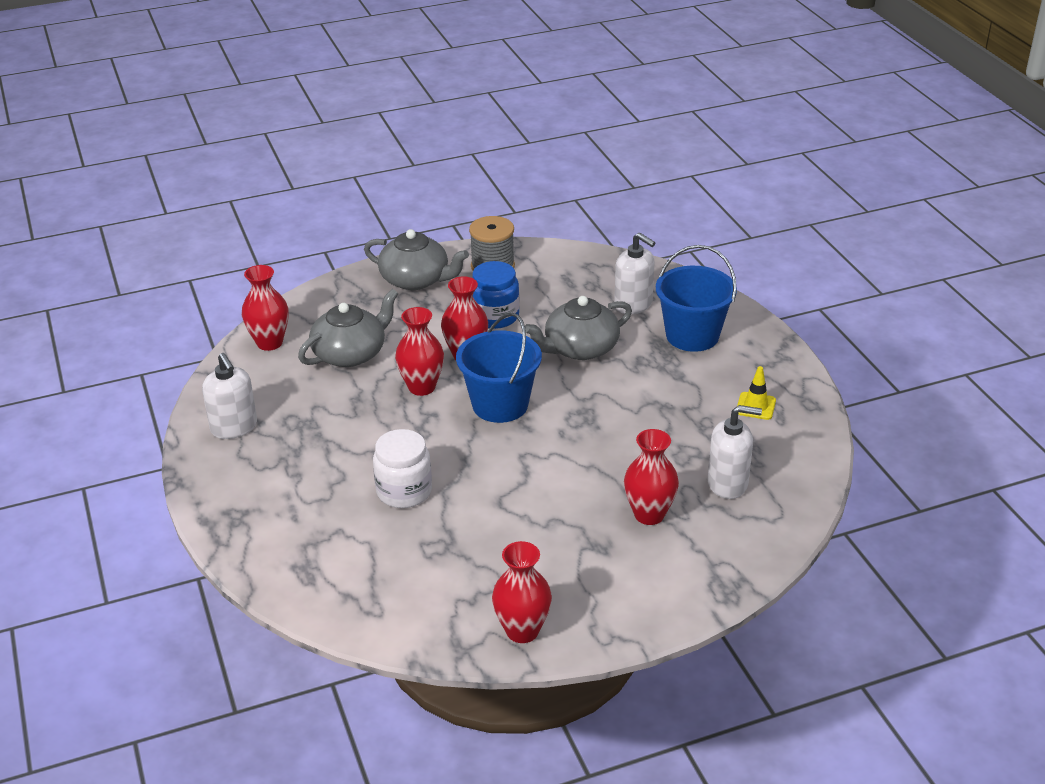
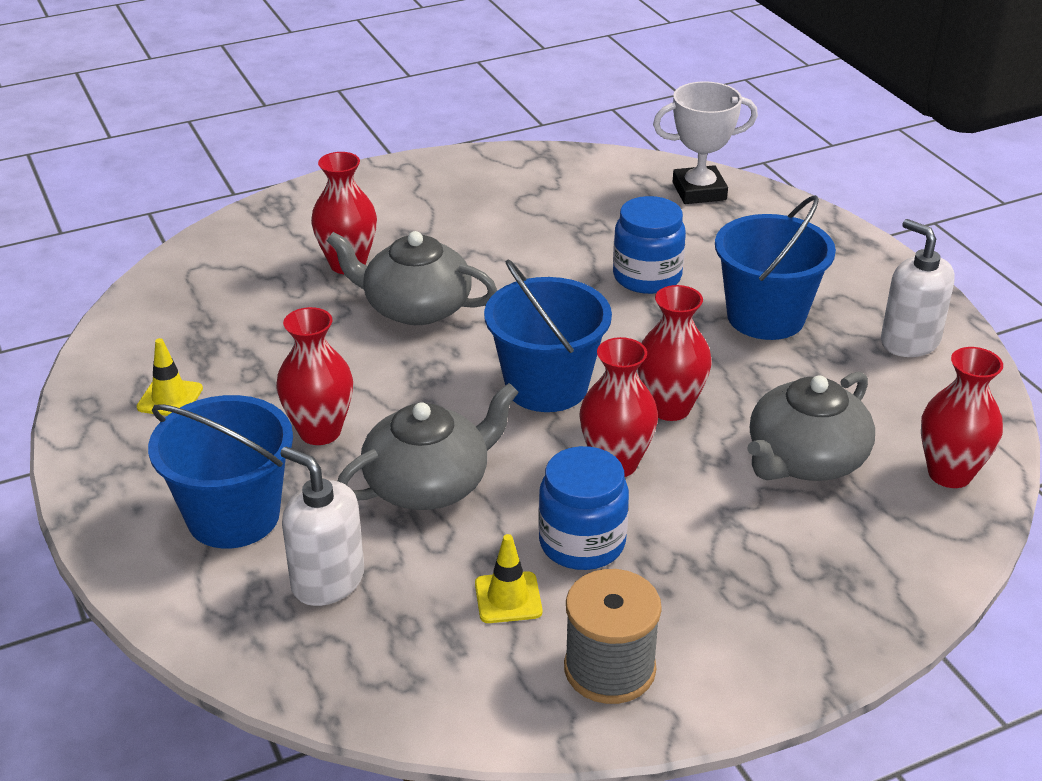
camera: 175 degrees right, 0 degrees up
grey teapot [364,229,469,290] -> grey teapot moved to [327,231,497,325]
white jar [373,429,432,508] -> blue jar [613,196,686,294]
red vase [492,541,552,643] -> red vase moved to [276,307,353,445]
white soap dispenser [708,405,762,499] -> none
none -> yellow traffic cone [475,534,542,623]
none -> white trophy [653,81,758,204]
none -> blue bucket [715,195,836,340]

